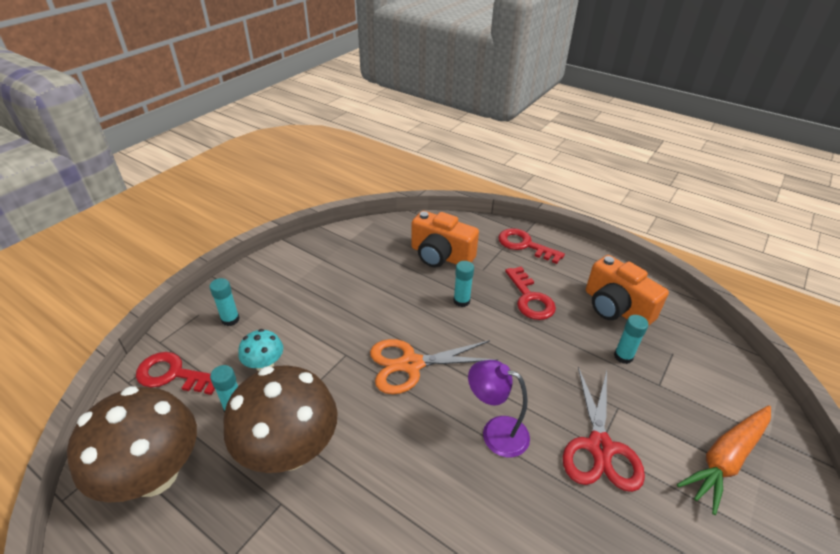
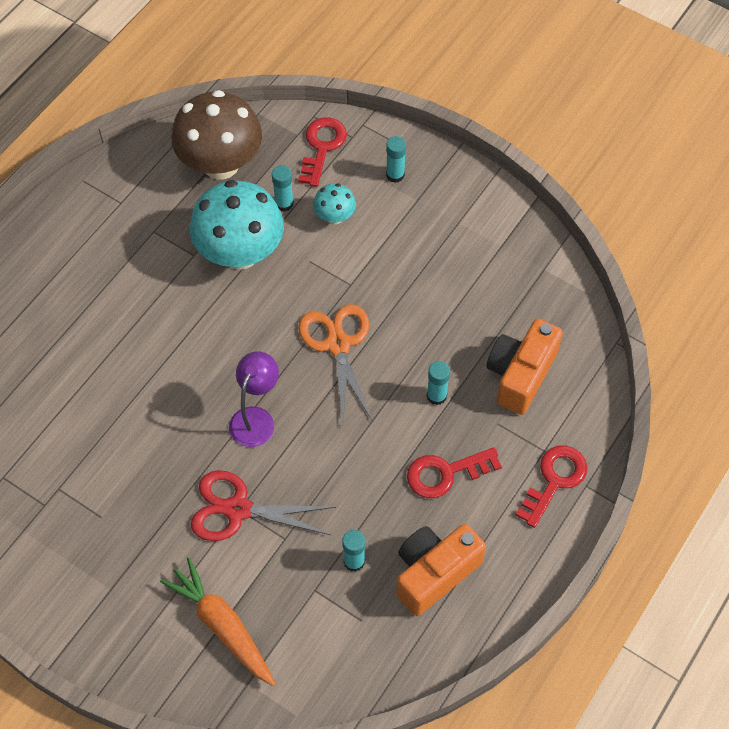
camera: 90 degrees right, 20 degrees up
brown mushroom [223,365,338,473] -> turquoise mushroom [190,180,284,270]

